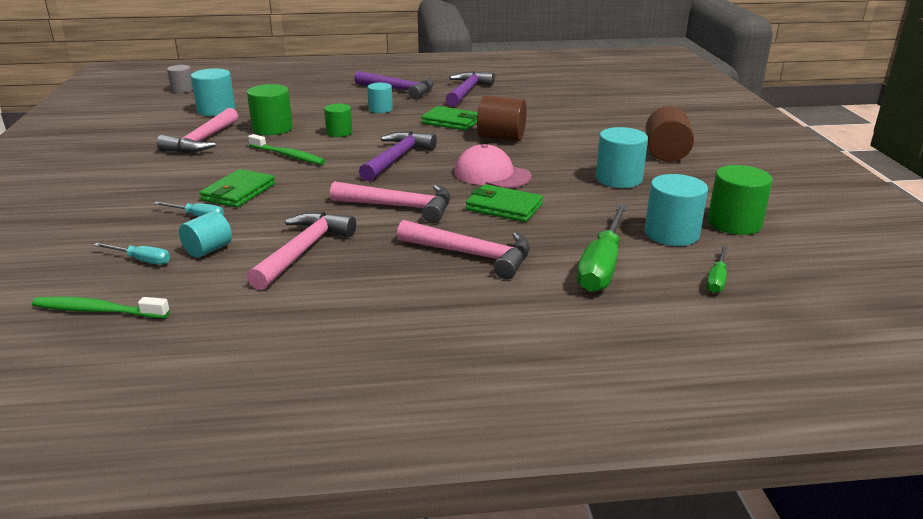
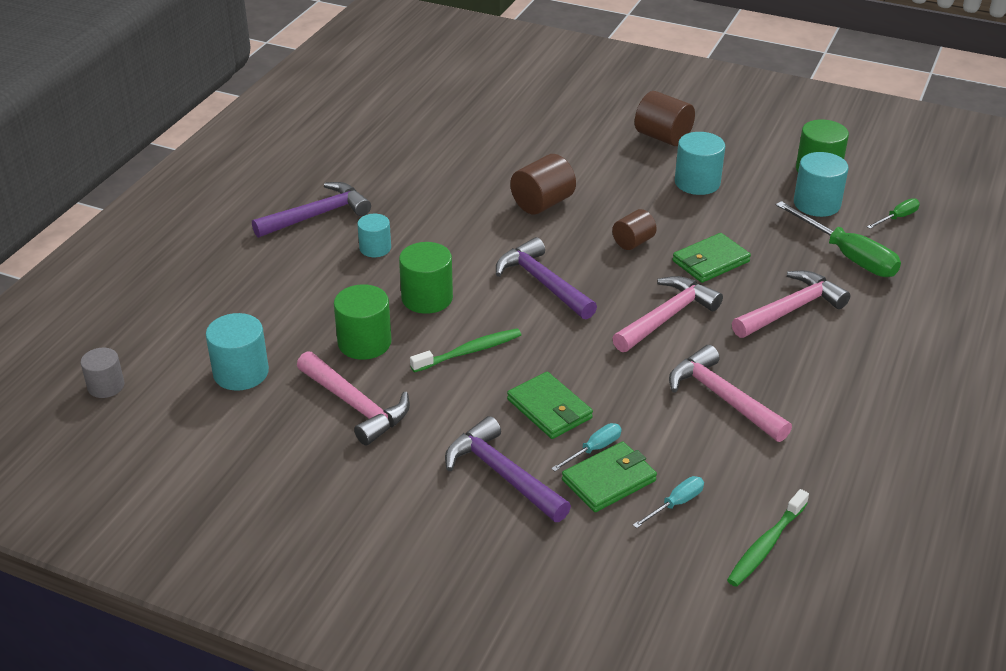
camera: 60 degrees left, 10 degrees up
turquoise cylinder [179,211,232,258] -> none
green cylinder [324,104,353,137] -> green cylinder [399,242,453,314], size x1.55
green wallet [421,106,478,131] -> green wallet moved to [562,441,657,512]
purple hammer [446,71,495,106] -> purple hammer moved to [445,416,571,522]
pink cap [454,144,532,188] -> brown cylinder [612,209,657,250]
green screwdriver [706,245,728,293] -> green screwdriver turned 90 degrees counterclockwise [867,198,920,229]

